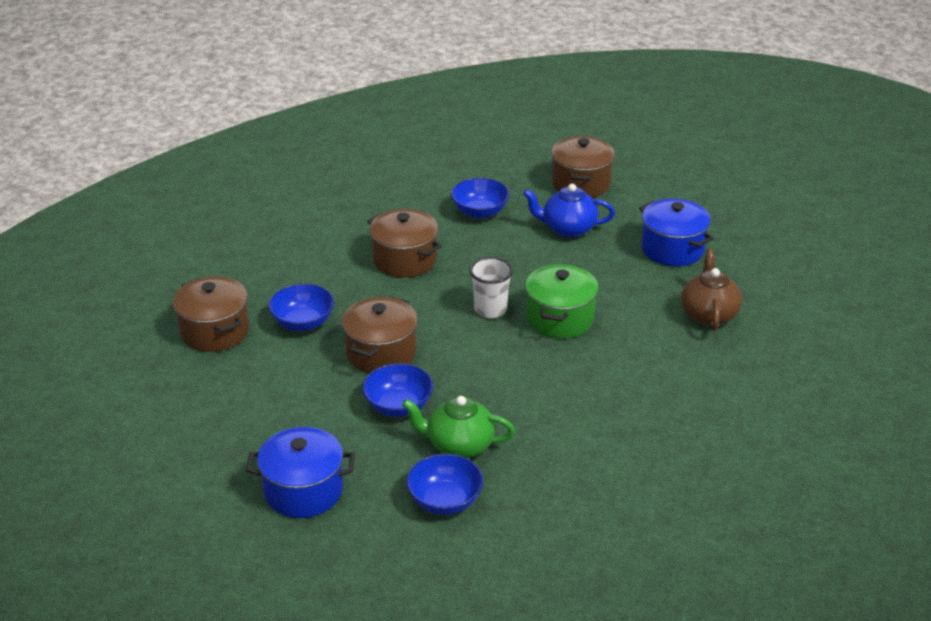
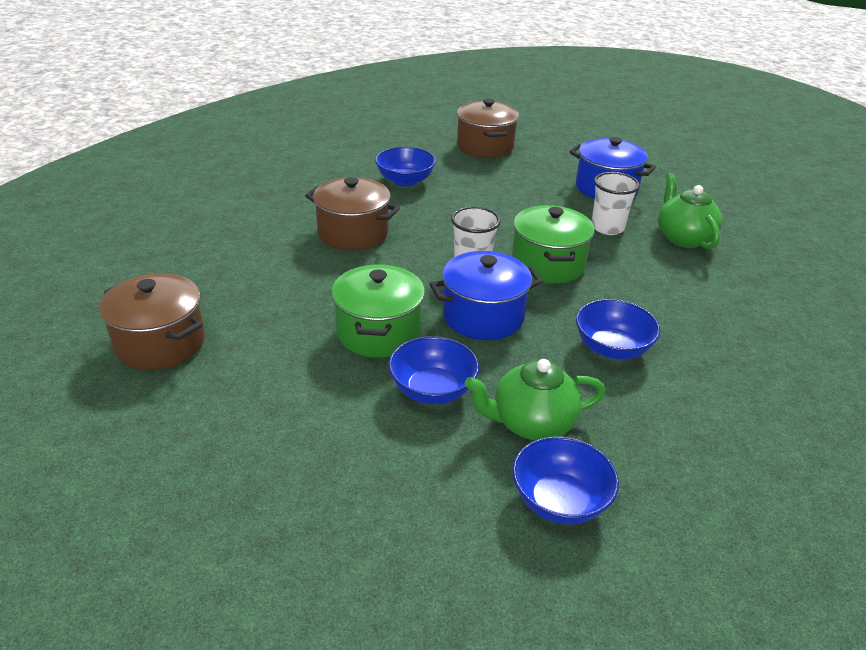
camera: 20 degrees left, 0 degrees up
blue pot [246,427,355,518] -> blue pot moved to [430,251,543,340]
blue bowl [268,284,334,331] -> blue bowl moved to [576,299,660,359]
brown pot [342,296,418,373] -> green pot [331,264,425,358]
blue teapot [523,184,615,238] -> none
brown teapot [681,249,742,331] -> green teapot [658,173,723,250]
none -> white cup [592,172,640,235]

